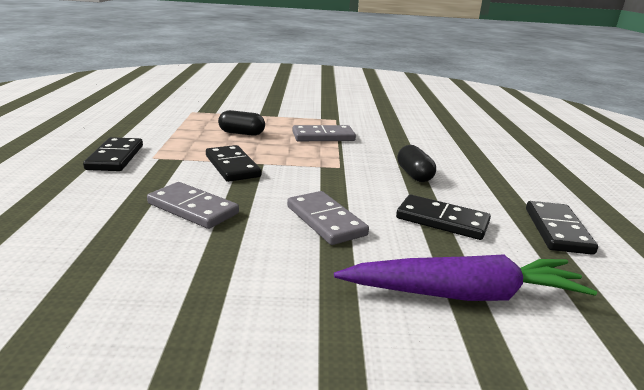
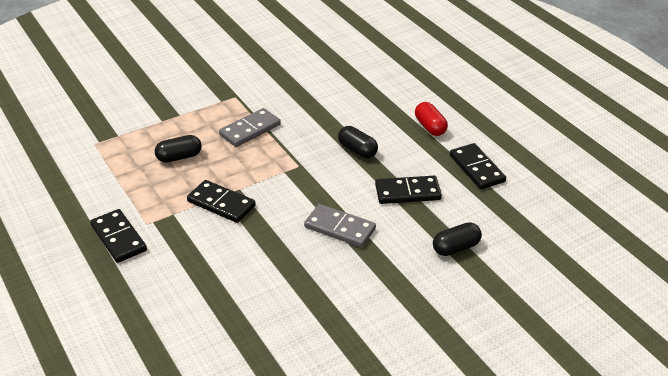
camera: 30 degrees left, 15 degrees up
grey domino [147,182,239,229] -> none
purple carrot [334,254,597,301] -> black capsule [433,222,482,256]
none -> red capsule [415,102,448,136]

